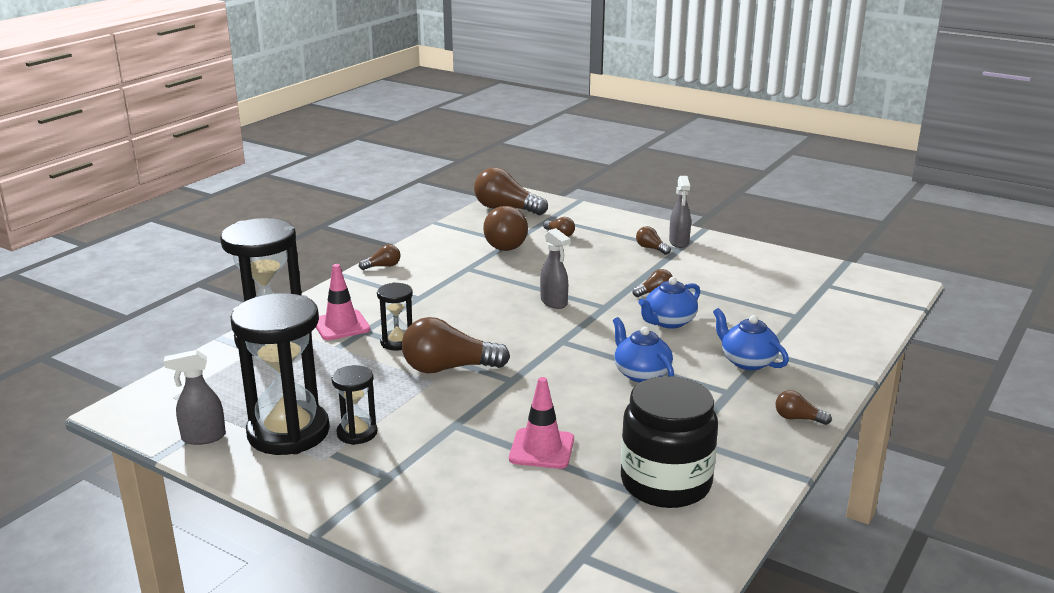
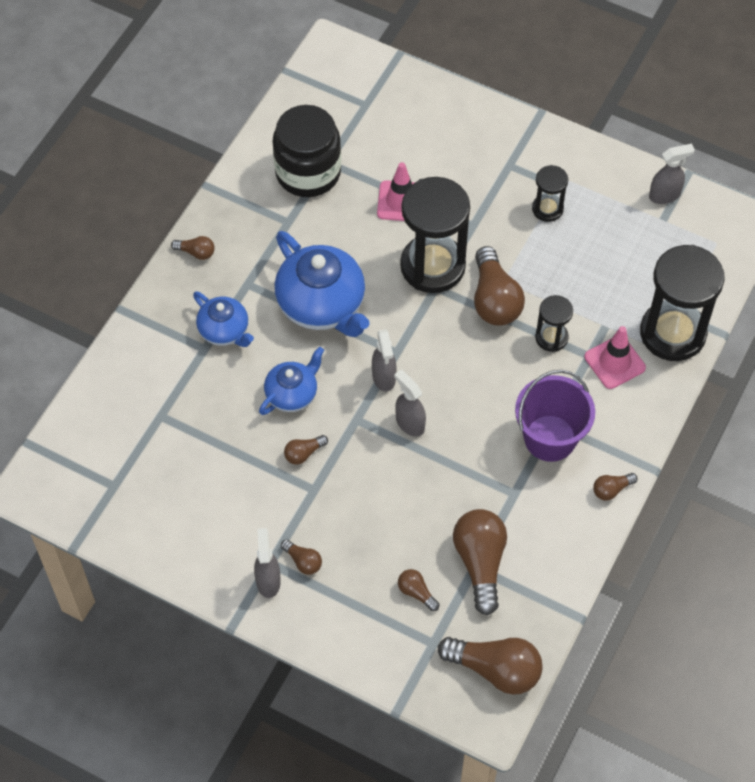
camera: 175 degrees right, 35 degrees up
black hourglass [231,293,330,455] -> black hourglass moved to [400,177,470,293]
brown light bulb [402,317,510,373] -> brown light bulb turned 90 degrees clockwise [474,246,525,326]
blue teapot [613,317,674,383] -> blue teapot [274,231,369,337], size x1.74
none -> grey spray bottle [372,329,396,392]
none -> purple bucket [515,370,595,462]

